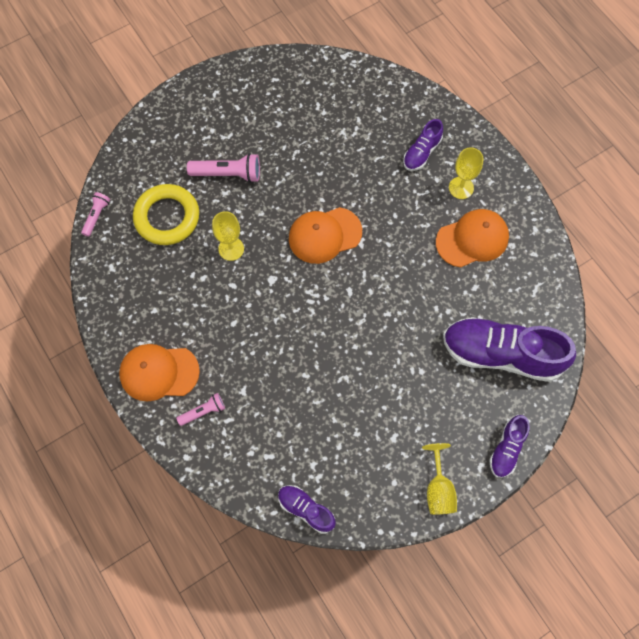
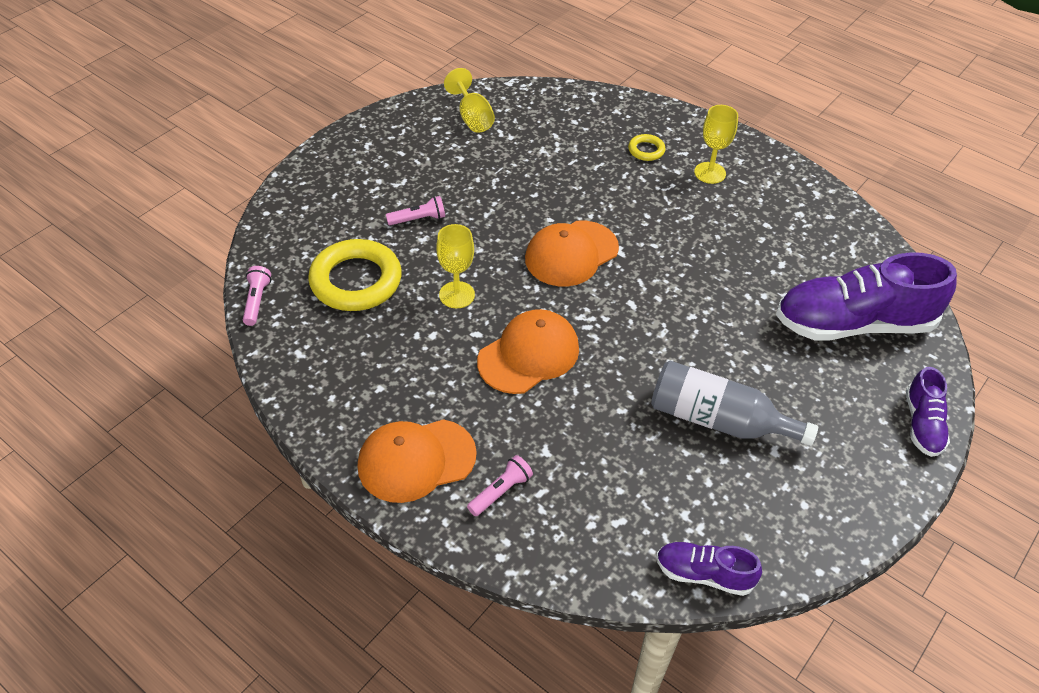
camera: 20 degrees left, 20 degrees down
pink flashlight [187,153,260,183] -> pink flashlight [386,196,445,225], size x0.61
purple shoe [403,119,443,171] -> yellow ring [628,134,665,161]
yellow goblet [422,443,457,514] -> yellow goblet moved to [444,68,495,133]
orange cap [436,209,509,268] -> orange cap moved to [477,309,579,394]
none -> grey bottle [651,361,818,446]

